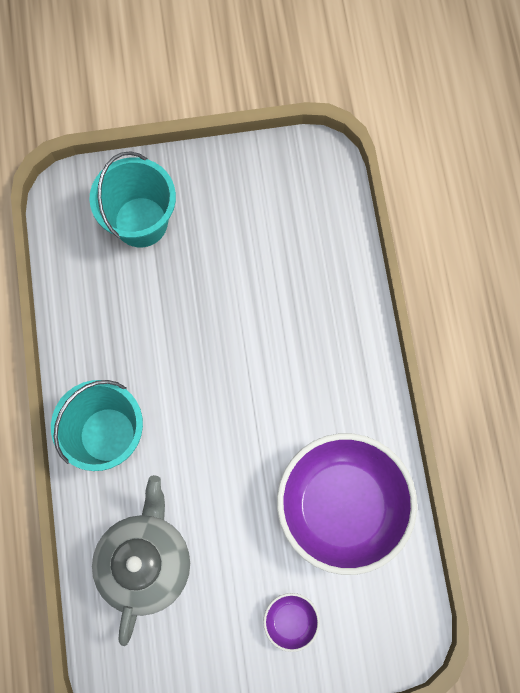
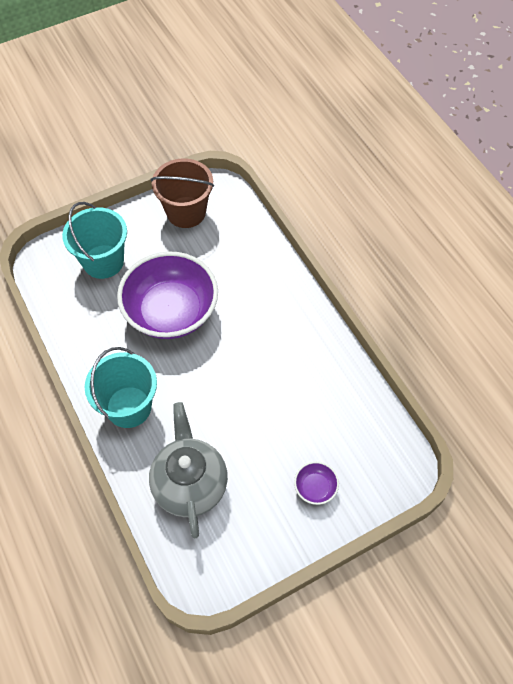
camera: 20 degrees left, 15 degrees down
purple bowl [277,433,417,575] -> purple bowl moved to [117,252,218,339]
none -> brown bucket [150,159,214,228]

